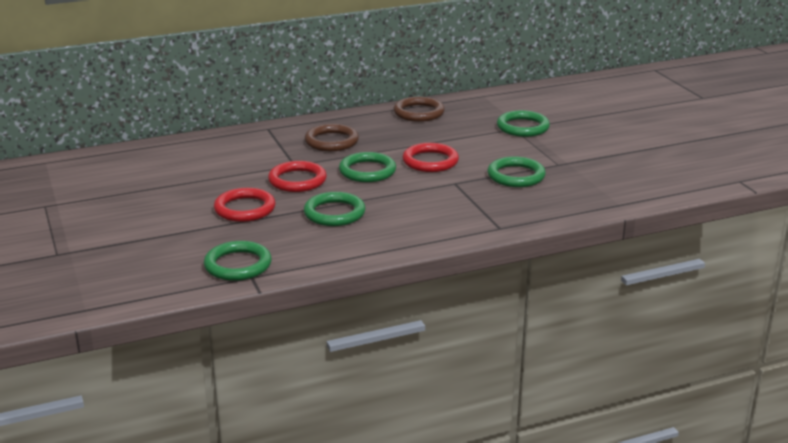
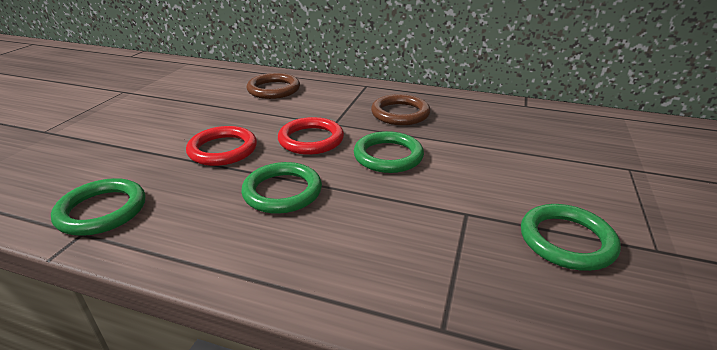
camera: 40 degrees right, 5 degrees up
brown ring [394,97,445,122] -> brown ring moved to [246,73,300,99]
red ring [402,143,459,172] -> none
green ring [497,110,550,137] -> none

